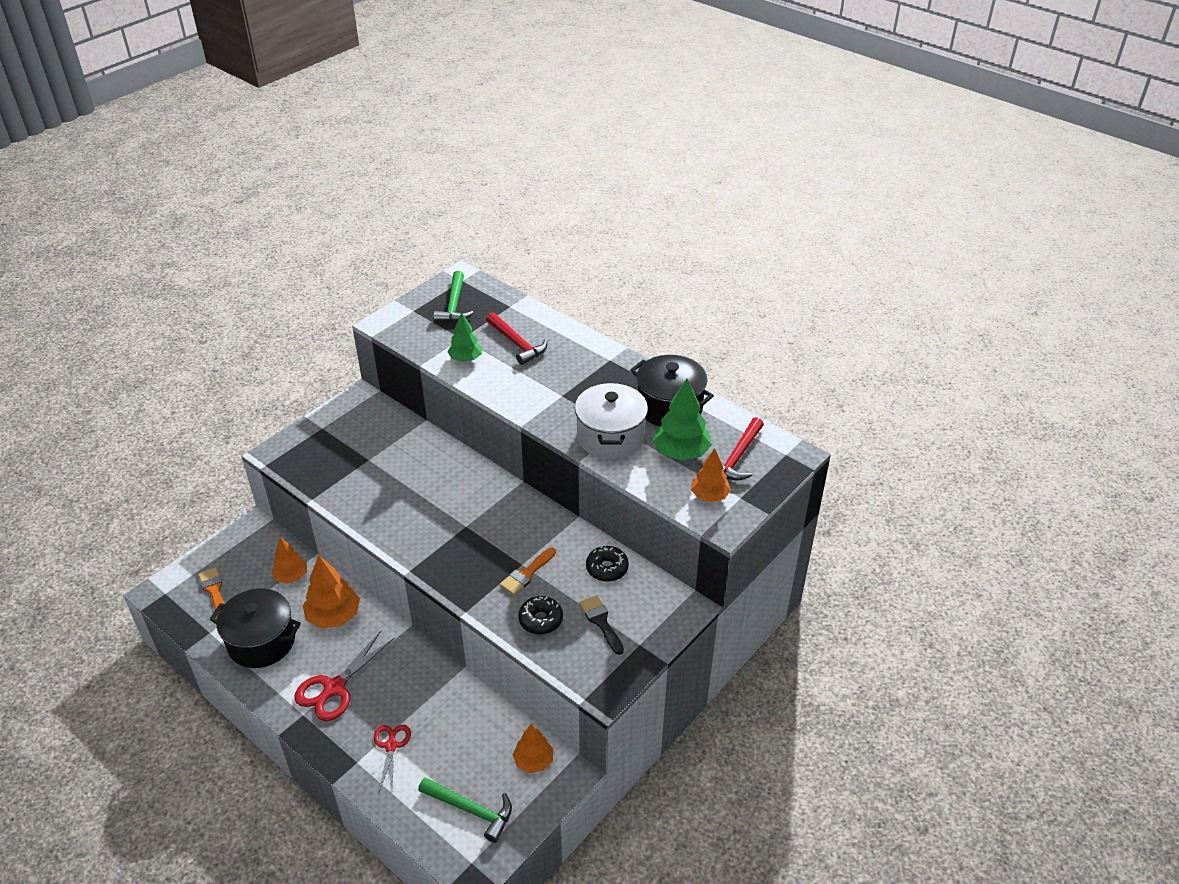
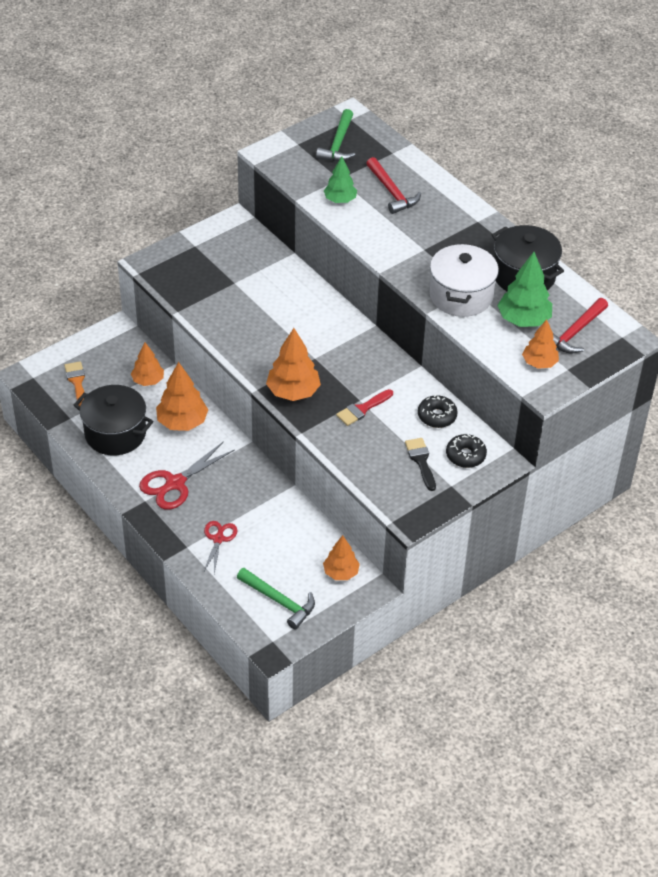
camera: 10 degrees right, 5 degrees up
orange brush [500,547,556,595] -> red brush [336,389,393,426]
black donut [518,596,563,634] -> black donut moved to [446,434,487,468]
none -> orange tree [266,328,321,401]

